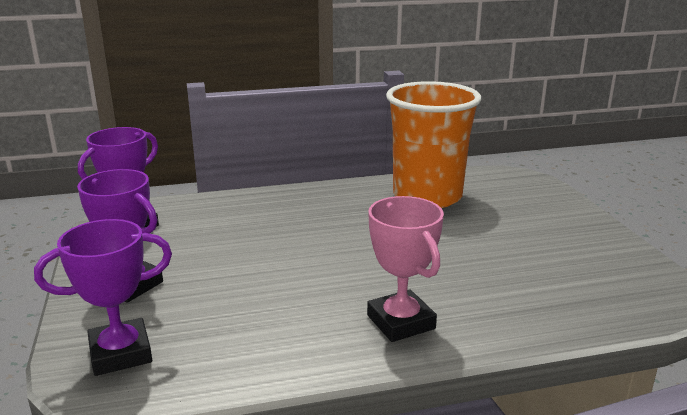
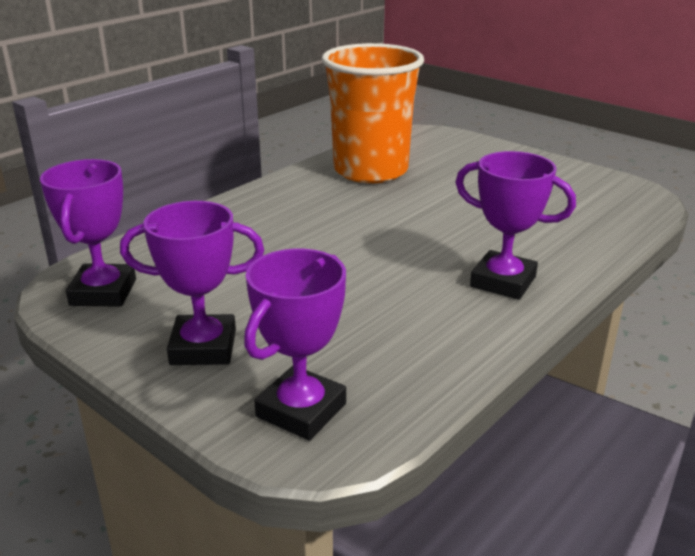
camera: 35 degrees left, 5 degrees up
pink trophy [367,196,444,342] -> purple trophy [455,151,576,300]

